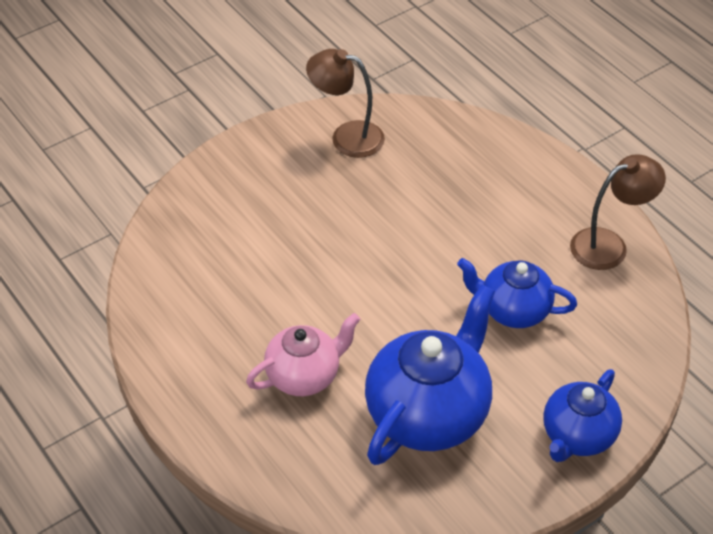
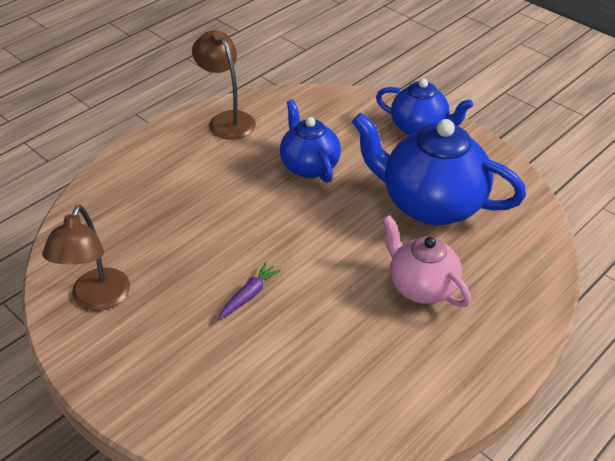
camera: 100 degrees left, 5 degrees down
blue teapot [457,258,577,328] -> blue teapot turned 150 degrees clockwise [280,99,341,183]
none -> purple carrot [219,262,281,320]

